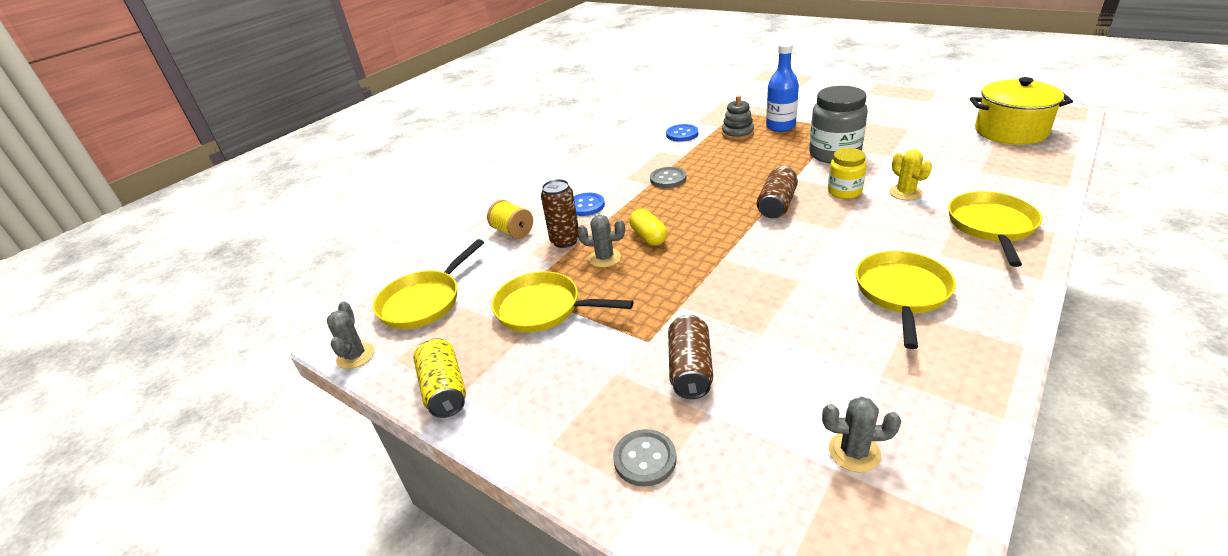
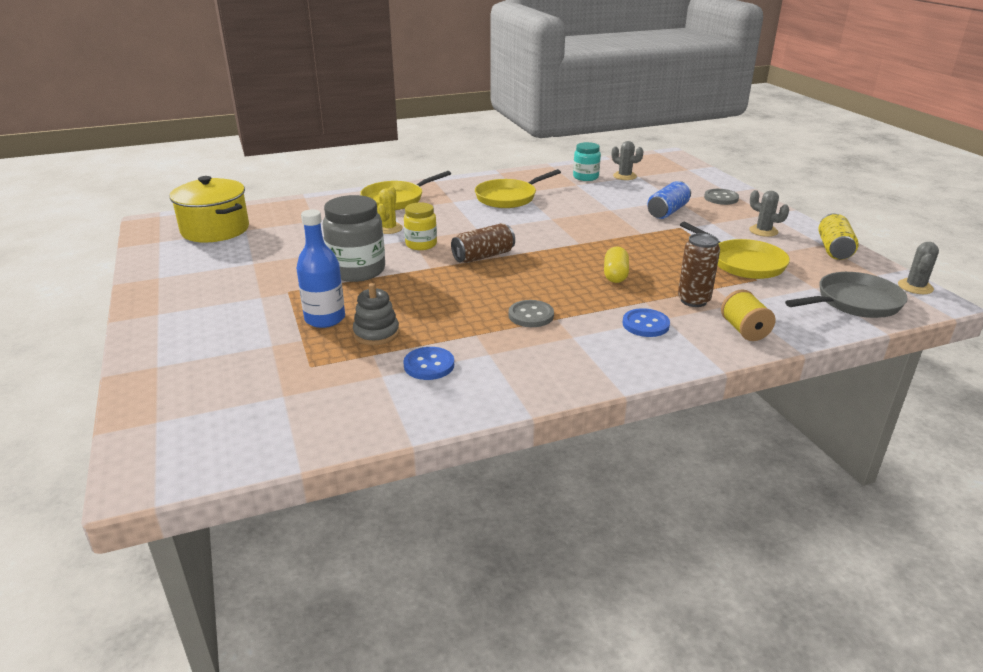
camera: 150 degrees left, 5 degrees down
yellow pan [373,239,484,329] -> grey pan [785,272,908,318]
grey cactus [577,215,625,268] -> grey cactus moved to [749,190,789,237]
brown can [668,315,713,399] -> blue can [647,181,691,219]
none -> turquoise jar [573,142,601,181]

